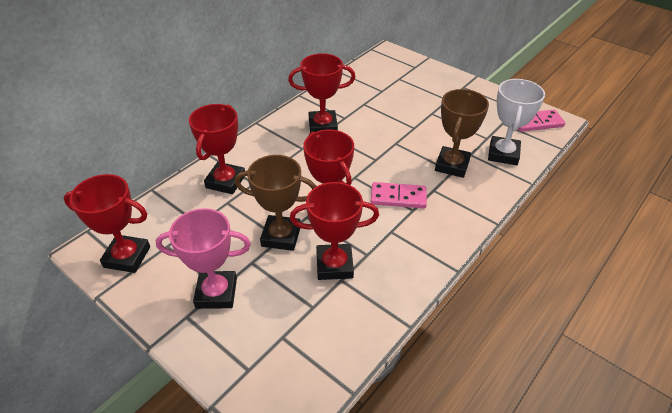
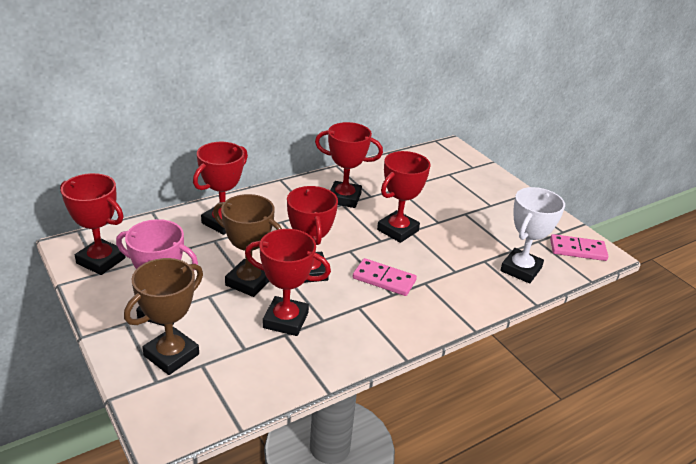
camera: 15 degrees right, 10 degrees down
brown trophy [435,89,489,178] -> brown trophy moved to [124,258,203,375]
none -> red trophy [377,151,431,243]

